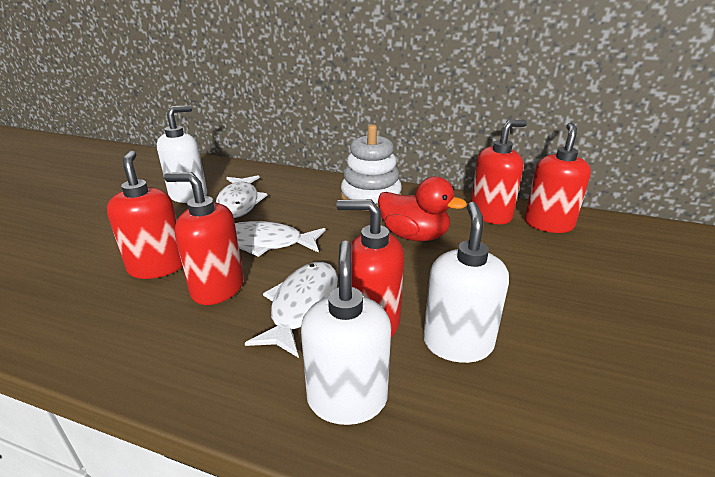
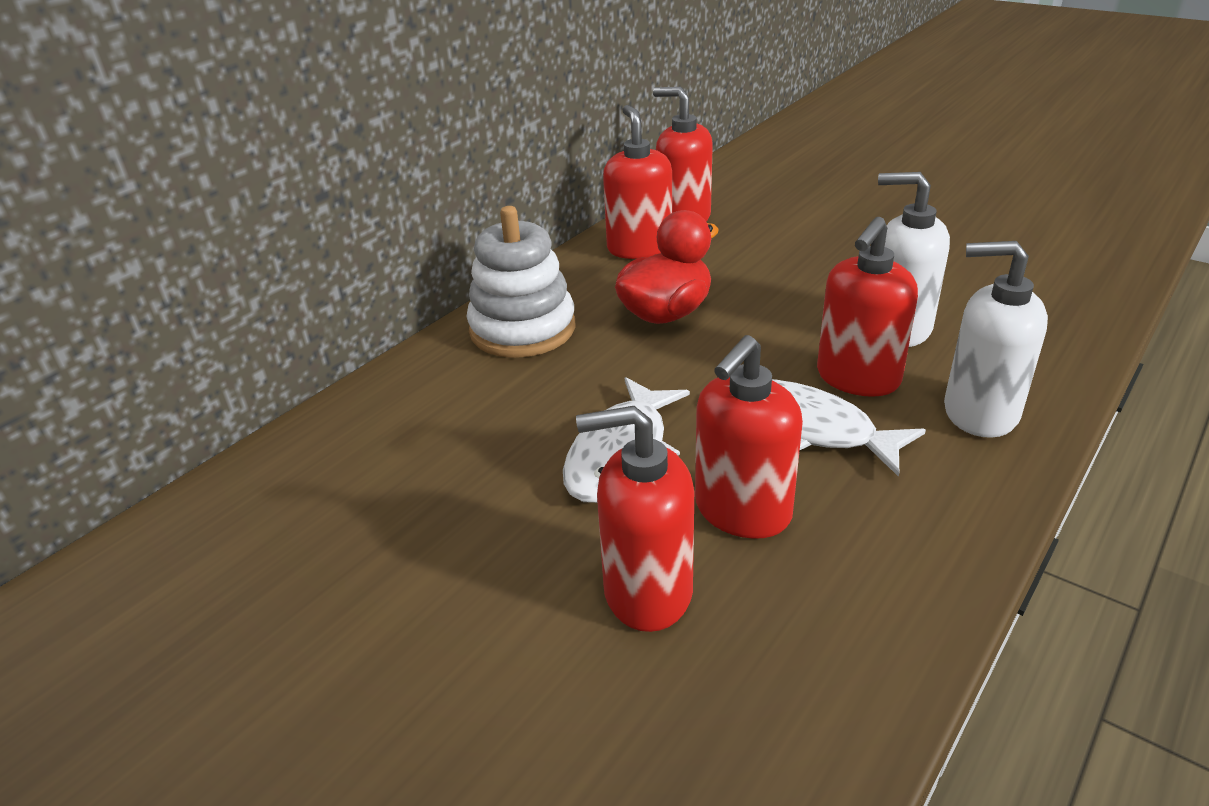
camera: 70 degrees left, 5 degrees up
white soap dispenser [157,105,207,203] -> none
white fish [216,175,267,218] -> none

